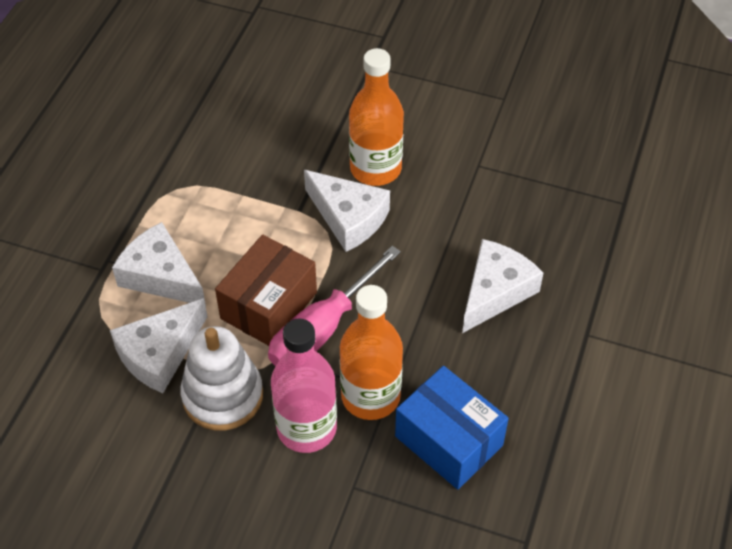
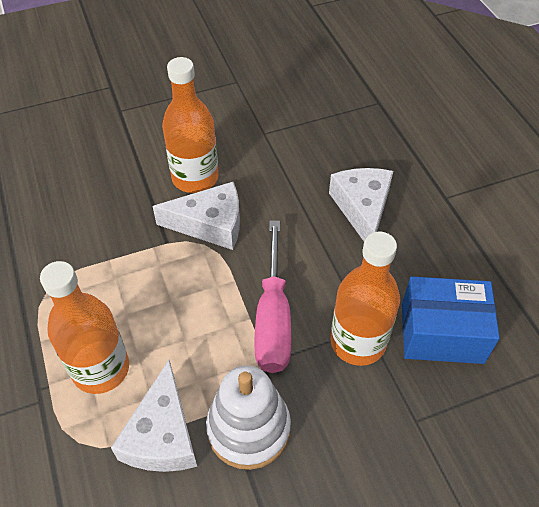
camera: 40 degrees left, 0 degrees up
white cheese [112,222,206,306] -> orange bottle [40,261,129,394]
brown box [215,234,317,346] -> none
pink bottle [271,319,337,453] -> none

